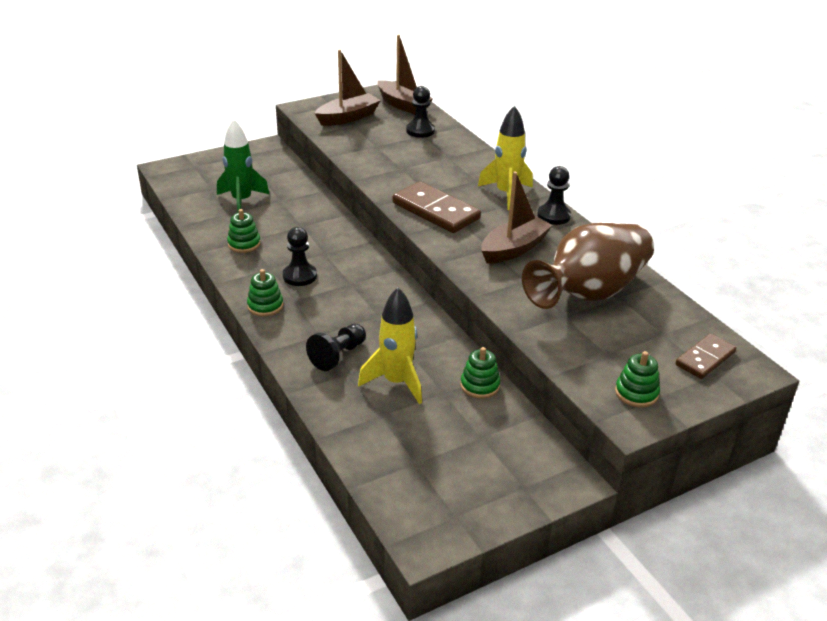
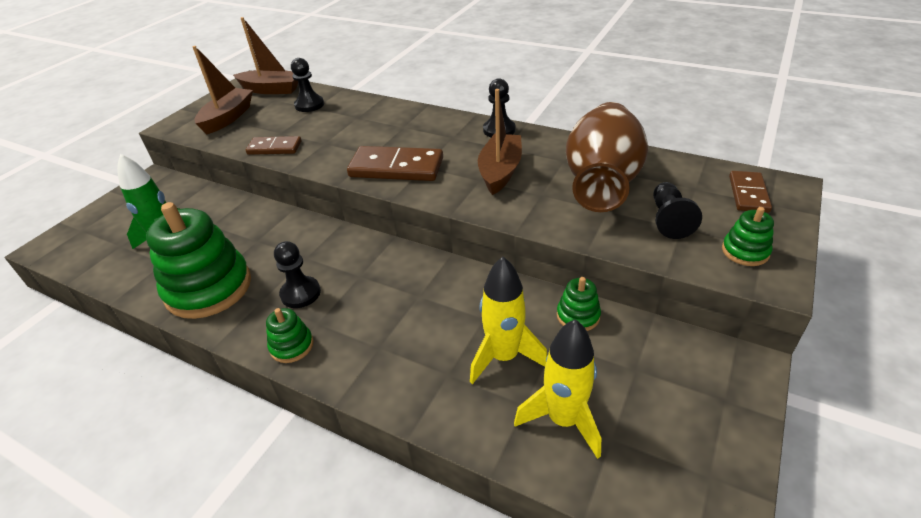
camera: 30 degrees left, 5 degrees up
green stacking toy [227,209,261,253] -> green stacking toy [146,202,251,319], size x2.18
black pawn [306,324,366,371] -> black pawn moved to [653,182,702,239]
yellow rocket [478,106,533,210] -> yellow rocket moved to [514,319,601,459]
none -> brown domino [246,136,301,155]

